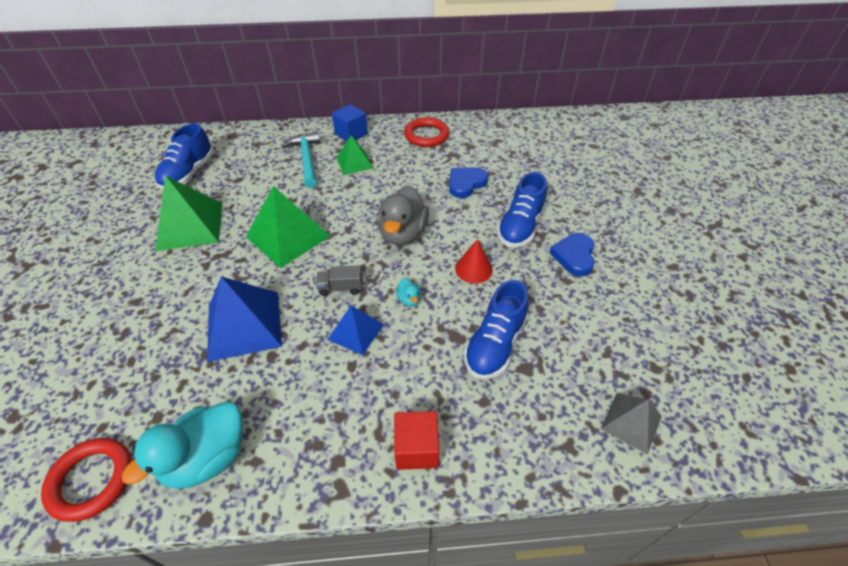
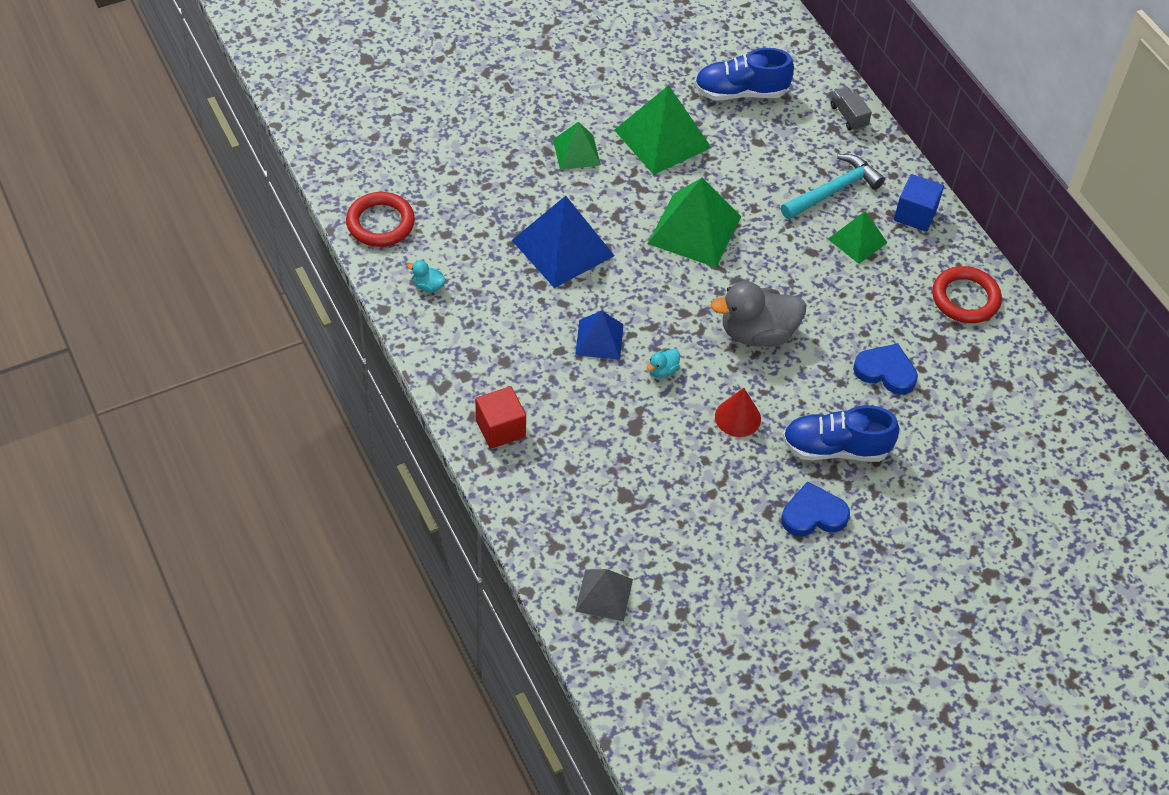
camera: 65 degrees right, 5 degrees up
turquoise duck [122,402,243,489] -> turquoise duck [407,260,446,292], size x0.43
grey truck [316,265,363,296] -> grey truck moved to [830,87,872,131]
blue shoe [464,280,529,379] -> none
none -> green pyramid [553,122,601,170]

